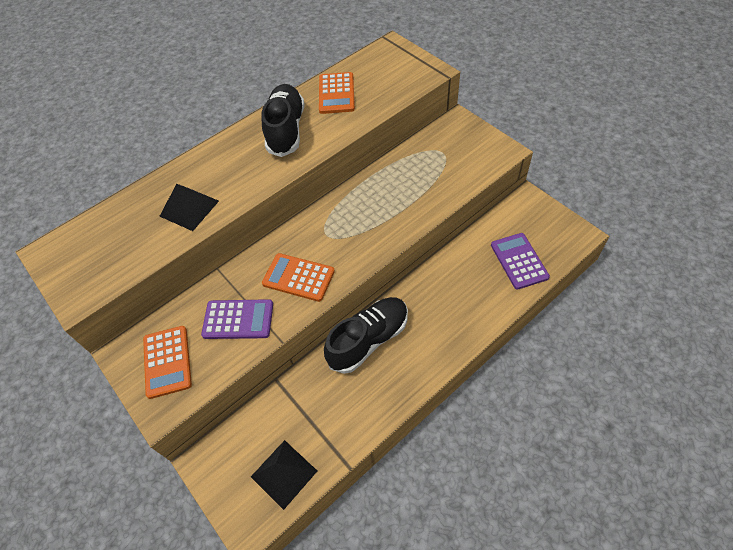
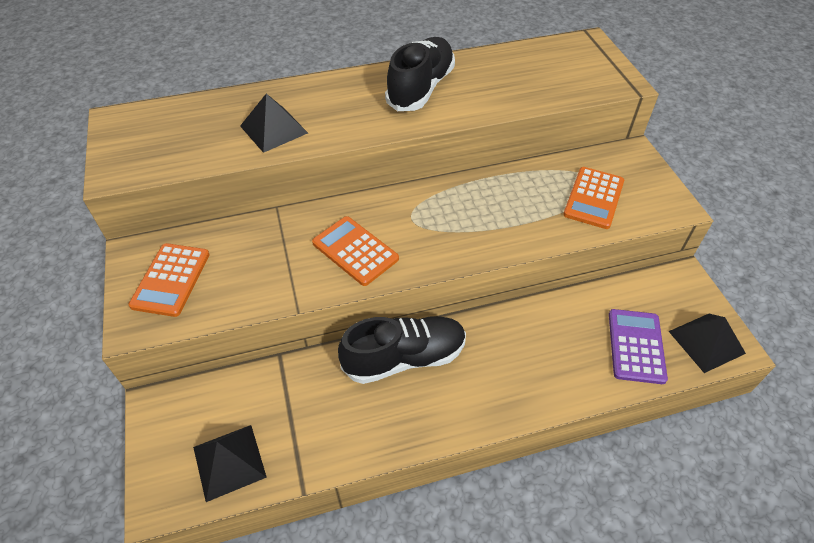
camera: 20 degrees right, 5 degrees down
purple calculator [201,299,273,339] -> none
orange calculator [319,72,355,114] -> orange calculator moved to [563,167,624,229]
none -> black pyramid [668,314,746,373]

